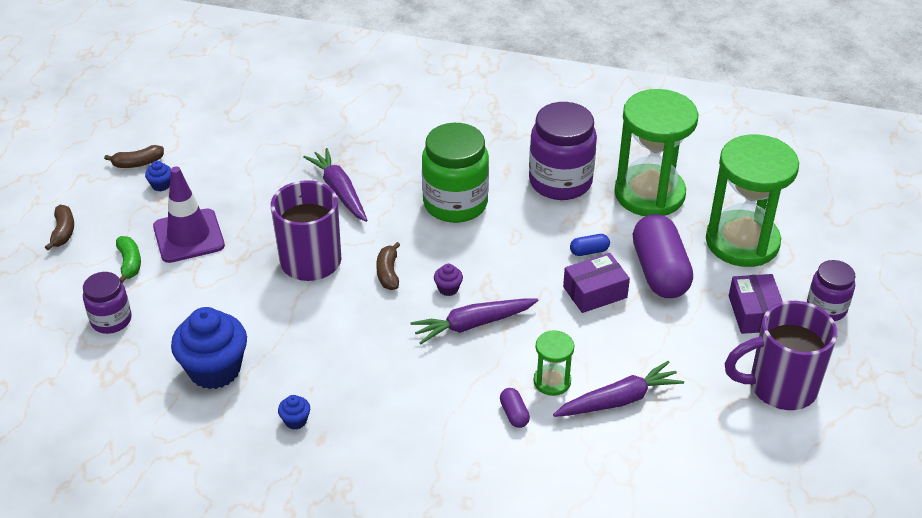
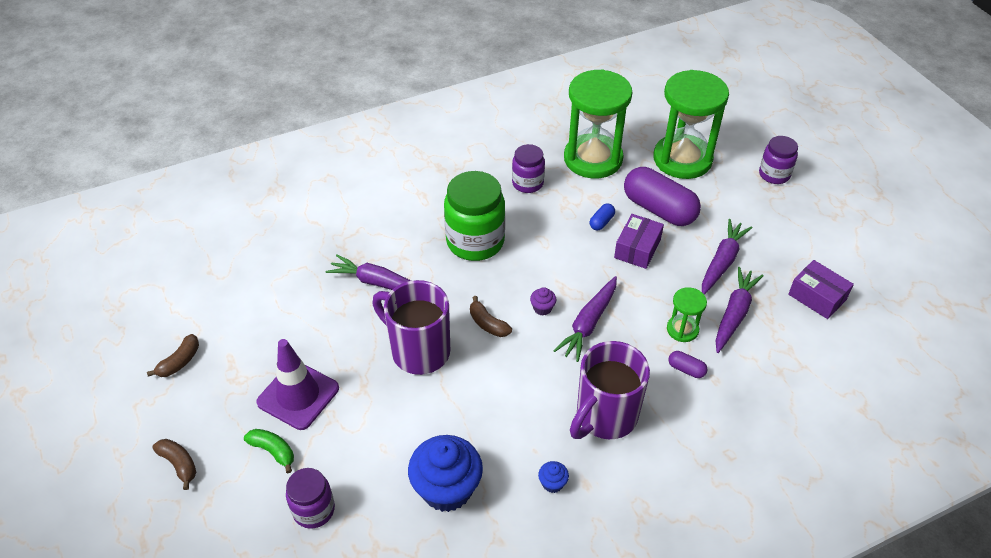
camera: 40 degrees left, 5 degrees up
blue cupcake [145,161,171,191] -> none
purple jar [529,102,597,200] -> purple jar [512,144,545,193], size x0.58
purple mug [725,301,838,410] -> purple mug moved to [570,341,650,439]
purple box [729,274,783,334] -> purple box moved to [788,260,854,319]
none -> purple carrot [702,219,752,295]

